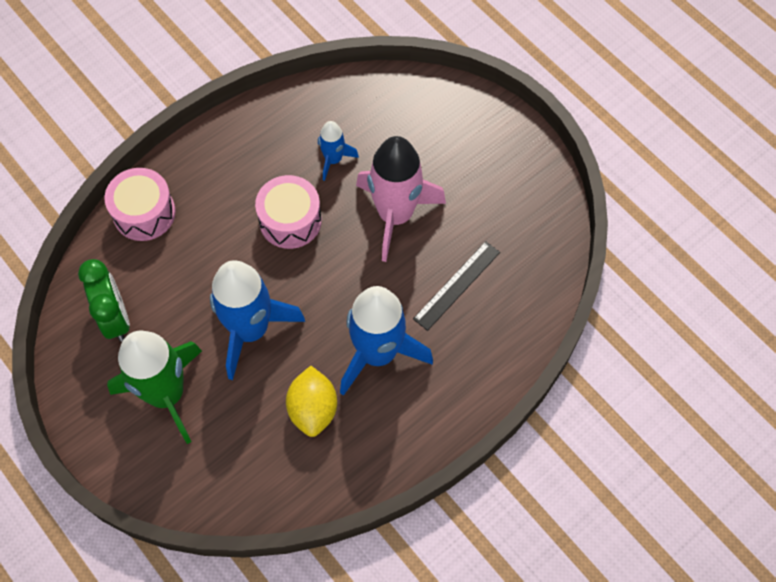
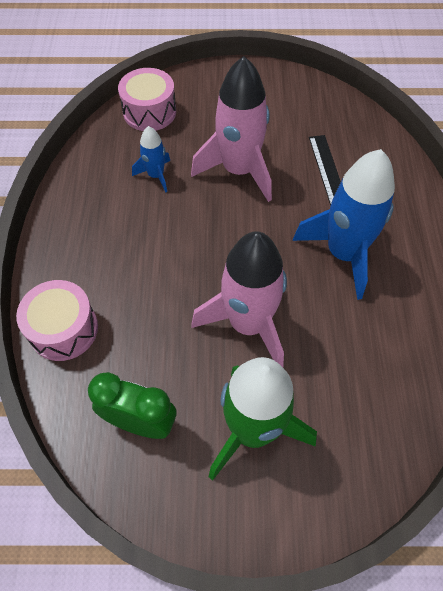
camera: 50 degrees left, 5 degrees down
blue rocket [210,260,305,380] -> pink rocket [192,231,287,367]
pink drum [255,175,322,249] -> pink drum moved to [118,68,176,131]
yellow lemon [286,366,337,437] -> none

